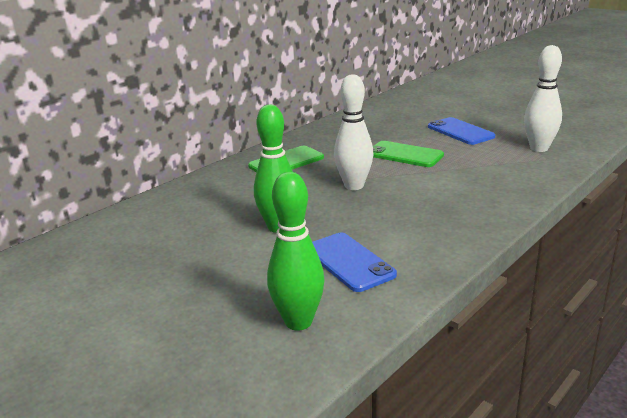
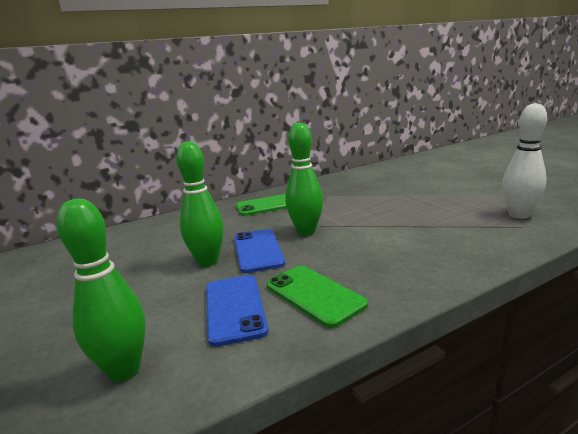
camera: 20 degrees right, 5 degrees down
white bowling pin [334,74,374,190] -> green bowling pin [285,123,323,236]
green phone [373,141,444,167] -> green phone moved to [267,266,368,328]
blue phone [428,117,495,145] -> blue phone moved to [234,229,285,273]

